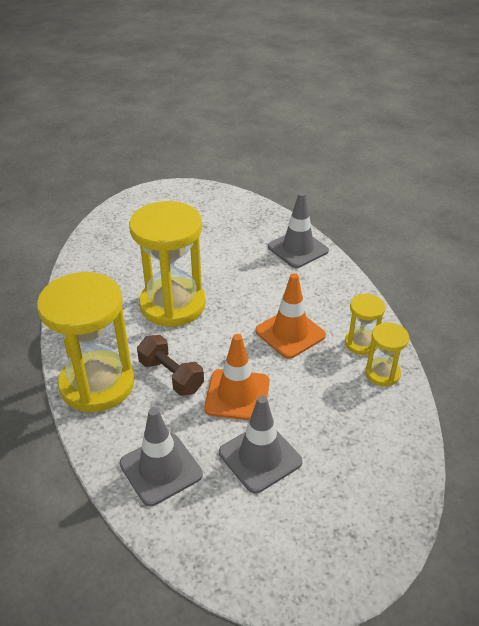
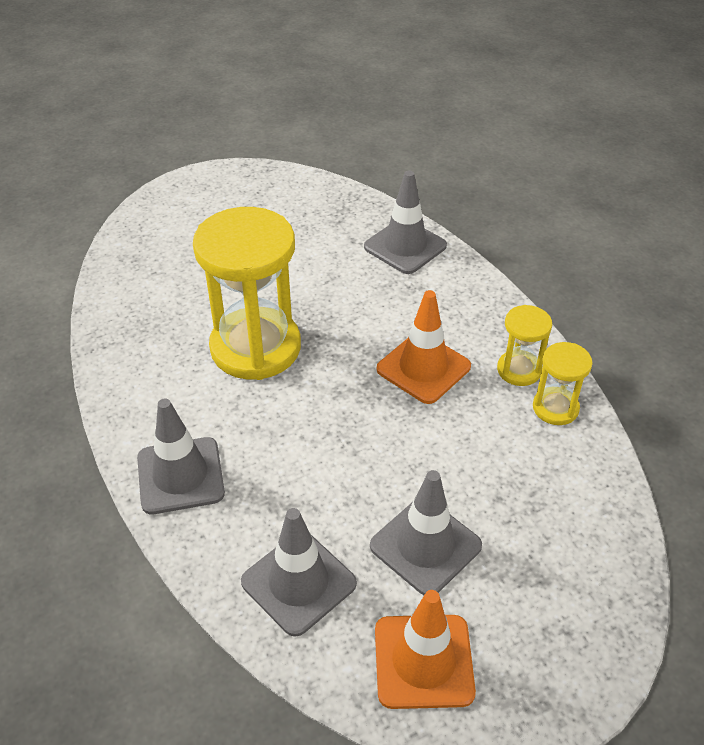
camera: 10 degrees left, 5 degrees up
yellow hourglass [37,272,135,413] -> grey traffic cone [137,399,225,514]
brown dumbbell [137,335,204,396] -> none
orange traffic cone [204,334,270,420] -> orange traffic cone moved to [375,590,476,709]

